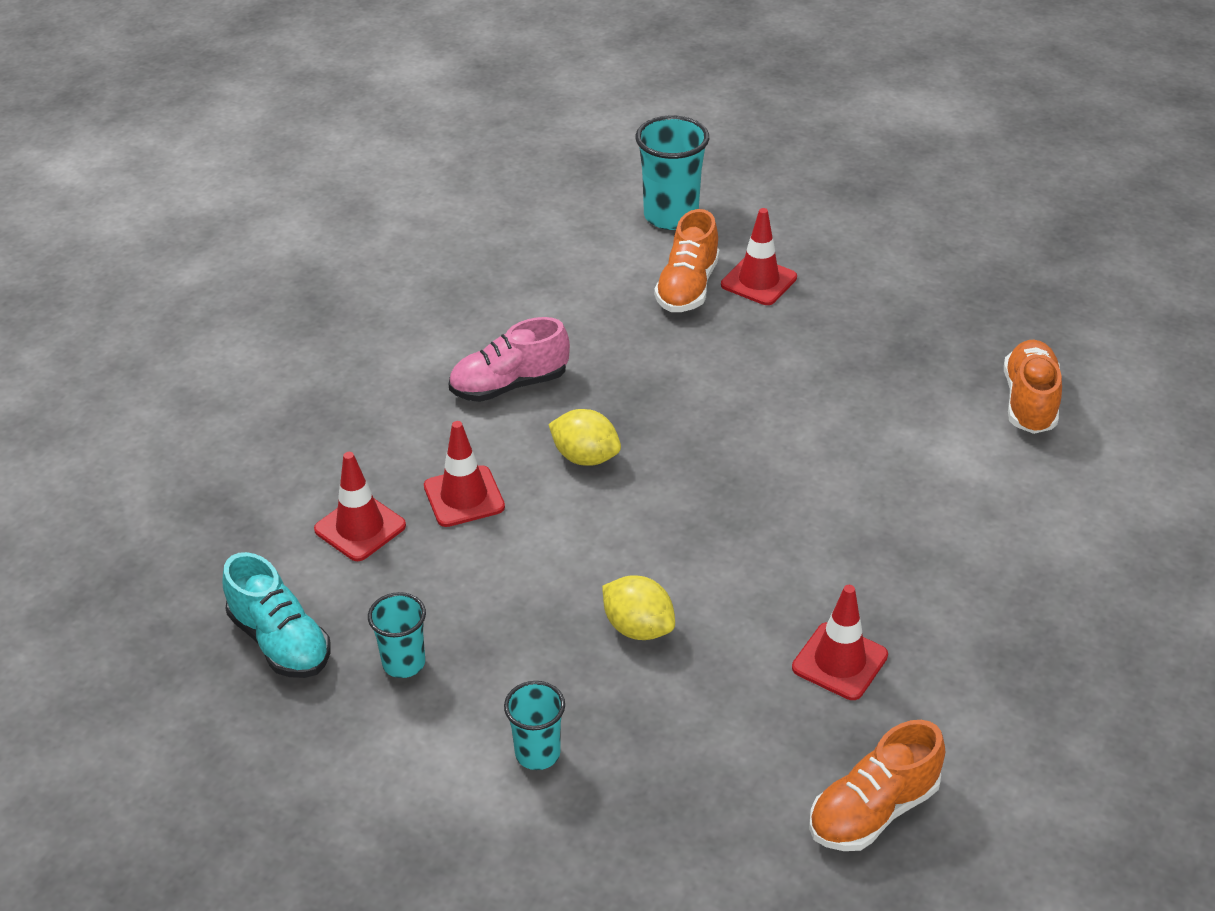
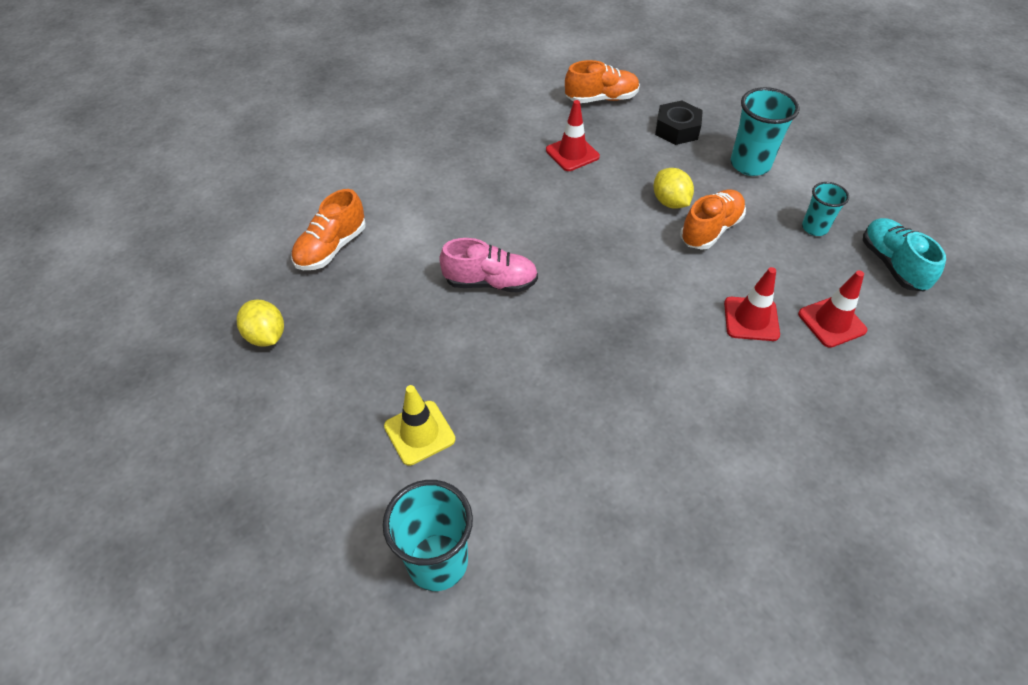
camera: 155 degrees left, 10 degrees up
pink shoe [449,317,570,402] -> pink shoe moved to [439,238,538,292]
turquoise cup [504,681,565,770] -> turquoise cup [731,87,800,176], size x1.67
yellow lemon [548,409,621,466] -> yellow lemon moved to [237,299,284,347]
orange shoe [654,209,719,312] -> orange shoe moved to [680,189,746,250]
red traffic cone [721,208,797,305] -> yellow traffic cone [384,385,456,466]
none -> black nut [655,100,703,145]

